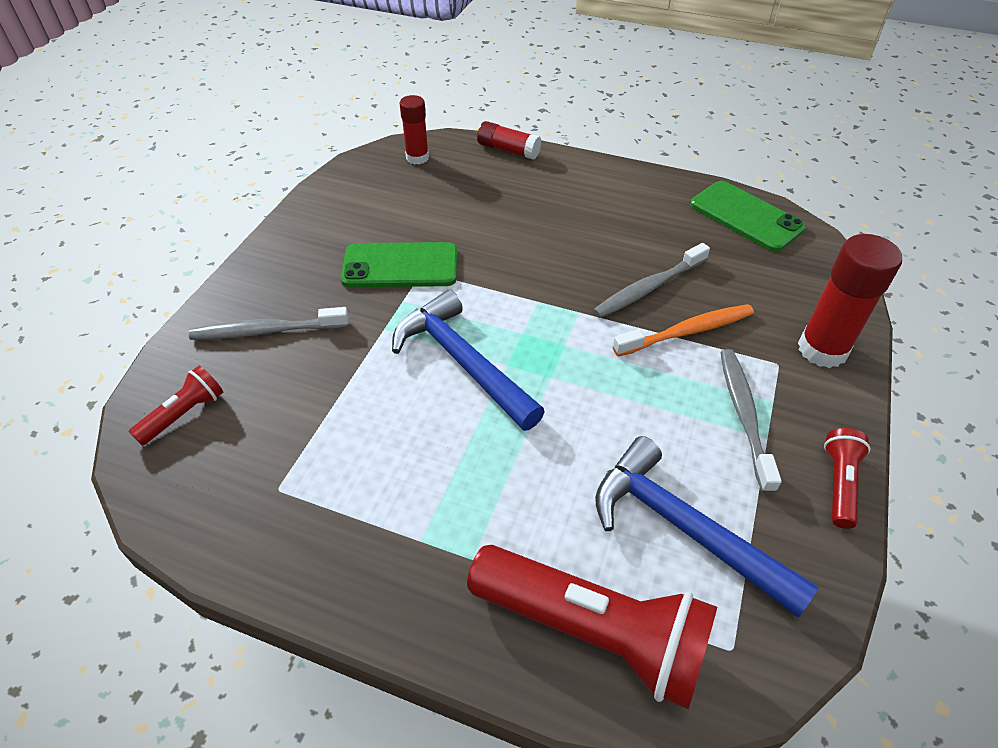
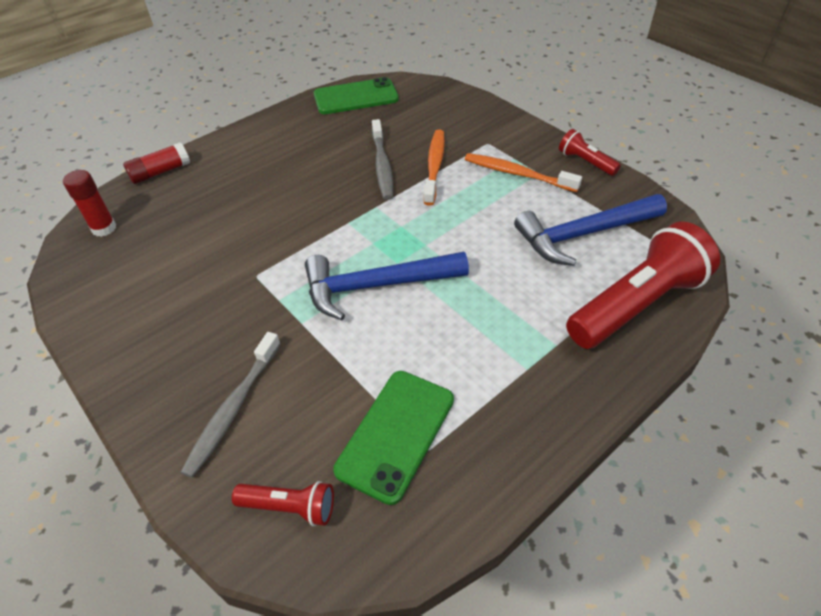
camera: 60 degrees left, 0 degrees up
red flashlight [129,366,223,446] -> red flashlight turned 120 degrees clockwise [232,481,334,526]
green phone [341,242,457,287] -> green phone moved to [333,371,454,505]
grey toothbrush [720,349,782,494] -> orange toothbrush [465,153,582,192]
red glue stick [798,234,902,368] -> none

